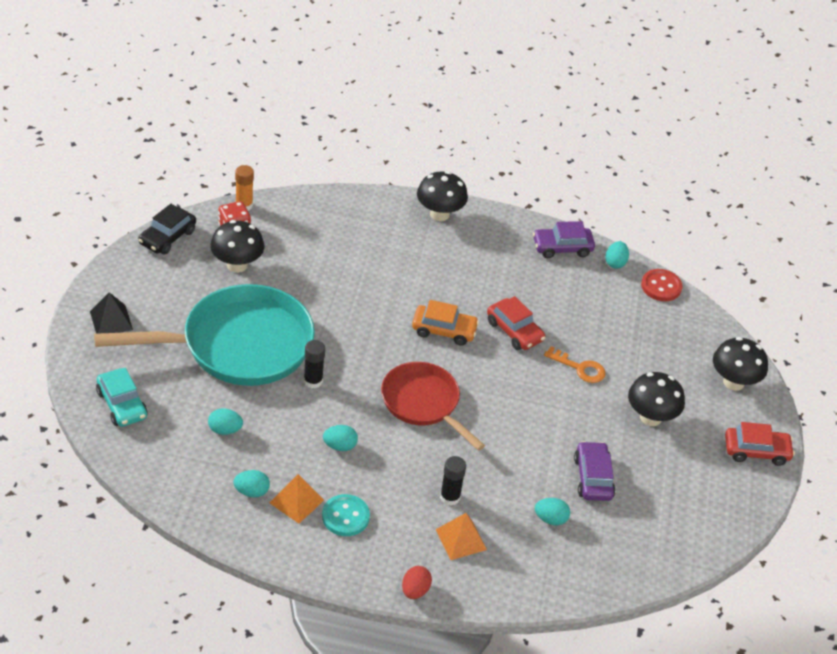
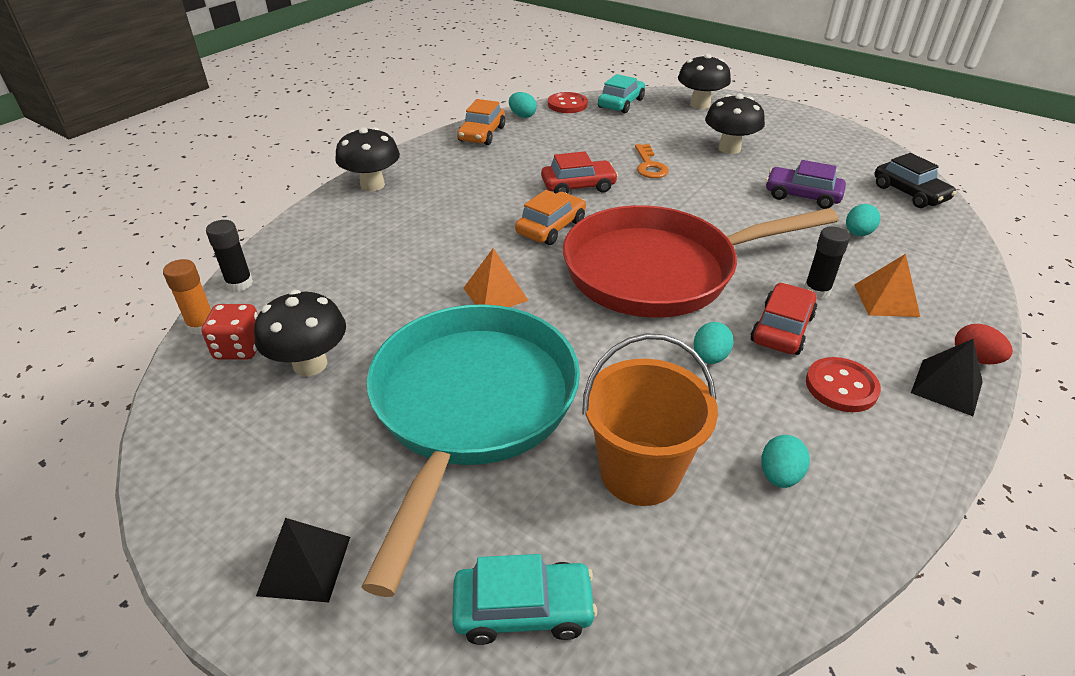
camera: 60 degrees left, 5 degrees down
black car [138,204,196,255] -> black car moved to [874,153,957,208]
turquoise egg [208,408,243,435] -> orange bucket [582,334,718,506]
orange pyramid [269,474,324,524] -> orange pyramid moved to [463,248,528,307]
black glue stick [304,340,325,389] -> black glue stick moved to [206,220,253,291]
turquoise button [322,494,370,536] -> red button [806,357,881,412]
red pan [381,362,485,451] -> red pan [563,205,838,318], size x1.66
purple car [533,221,595,258] -> orange car [457,99,505,145]
orange key [544,346,606,383] -> orange key turned 120 degrees clockwise [635,144,669,178]
red car [725,422,795,466] -> red car moved to [750,283,817,355]
none -> turquoise car [598,74,645,113]
none -> black pyramid [911,339,983,416]

